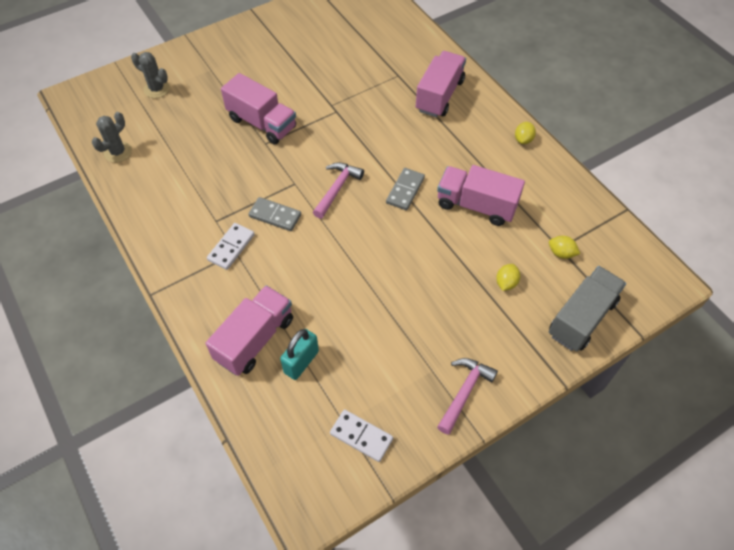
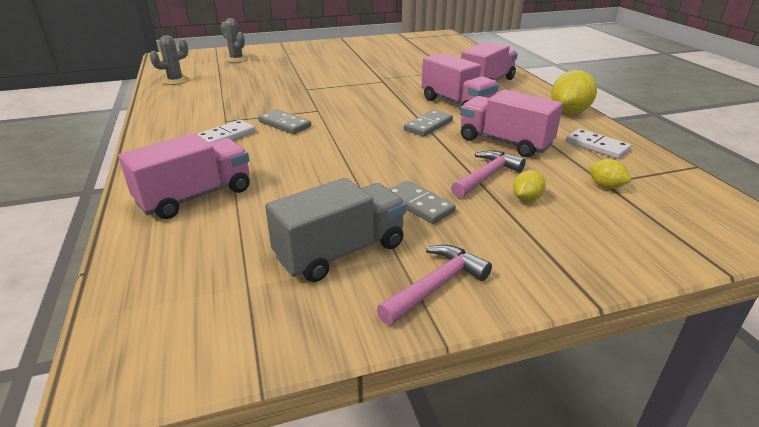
camera: 15 degrees right, 25 degrees down
pink truck [221,73,296,144] -> pink truck moved to [422,53,499,106]
turquoise padlock [280,329,319,380] -> none
pink hammer [313,163,364,219] -> pink hammer moved to [451,150,526,198]
white domino [330,409,393,462] -> white domino moved to [566,129,631,159]
yellow lemon [515,122,536,144] -> yellow lemon [551,70,597,114], size x1.90
grey truck [549,266,626,352] -> grey truck moved to [265,178,406,282]
none -> grey domino [389,181,456,224]

